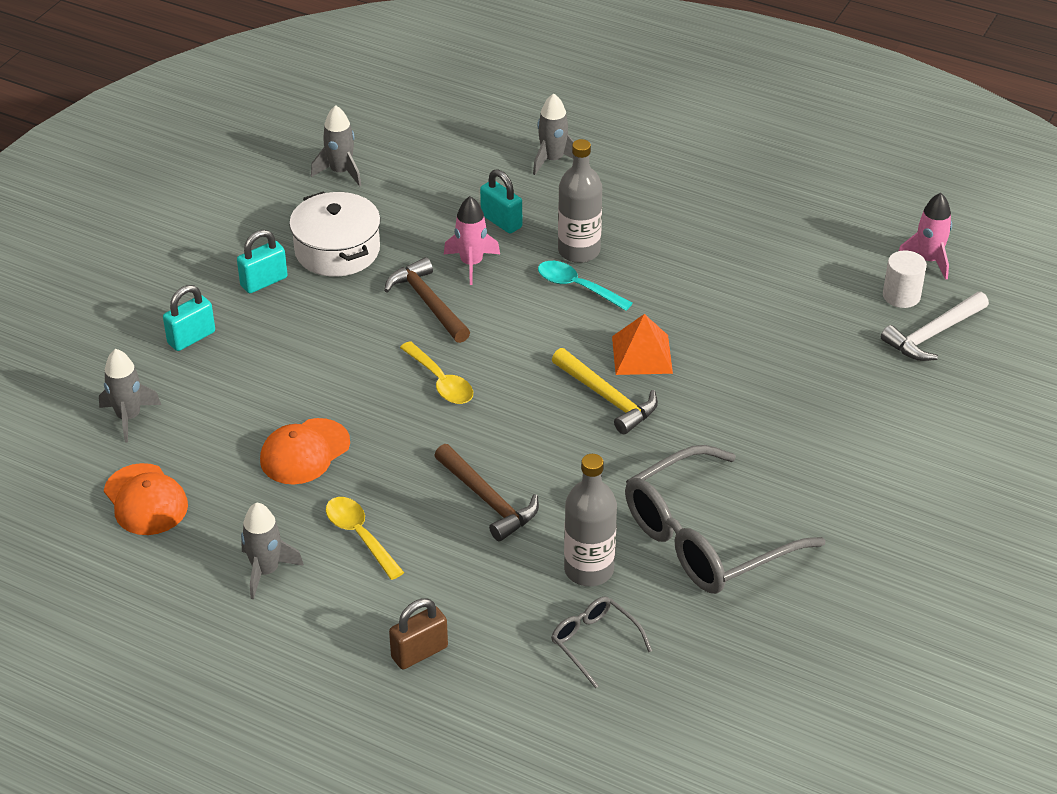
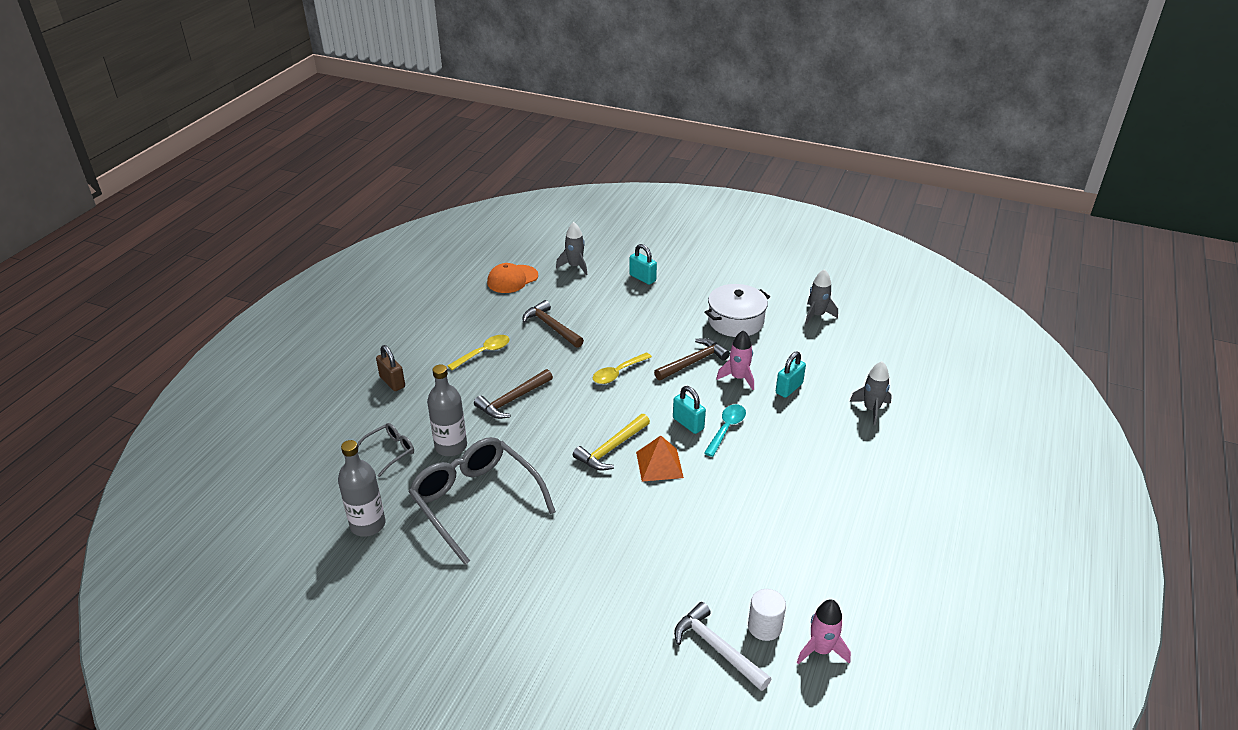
camera: 85 degrees right, 5 degrees down
turquoise padlock [237,230,288,293] -> turquoise padlock moved to [673,386,706,434]
grey rocket [241,502,304,599] -> none
orange cap [260,418,350,485] -> brown hammer [523,300,584,348]
grey bottle [558,139,602,263] -> grey bottle moved to [338,440,386,537]

